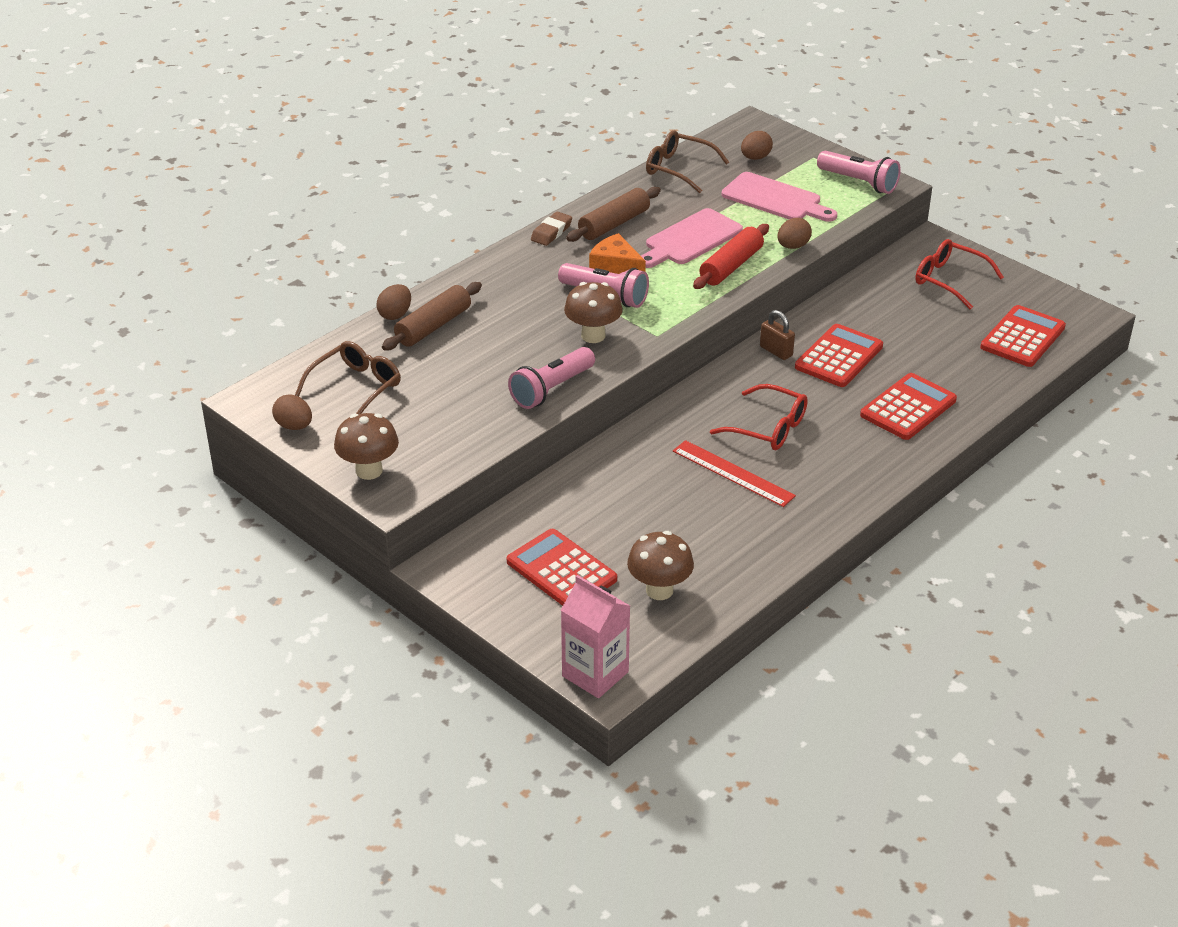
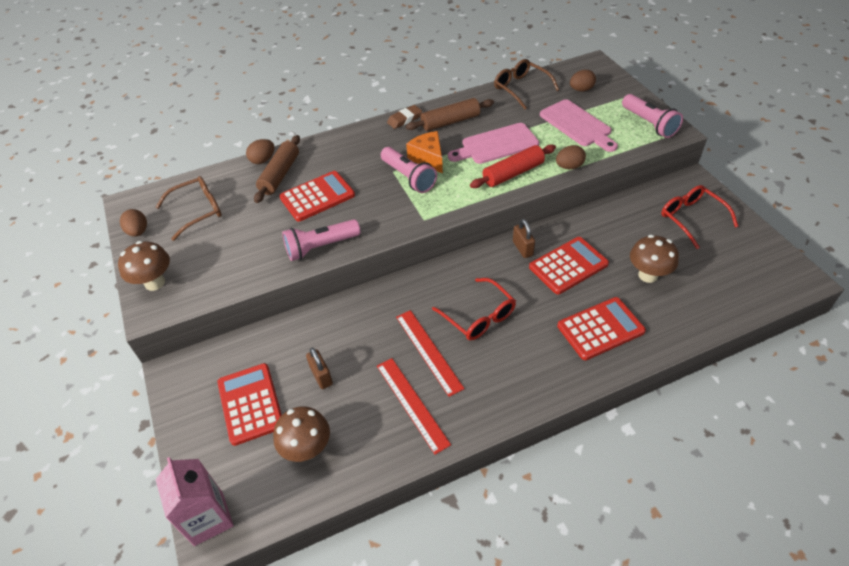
camera: 25 degrees right, 10 degrees up
brown rolling pin [382,282,482,351] -> brown rolling pin turned 45 degrees counterclockwise [254,135,300,203]
brown mushroom [564,282,623,343] -> brown mushroom moved to [630,235,679,283]
red calculator [980,305,1066,367] -> red calculator moved to [279,171,355,222]
none -> brown padlock [306,348,333,389]
none -> red ruler [377,358,451,455]

